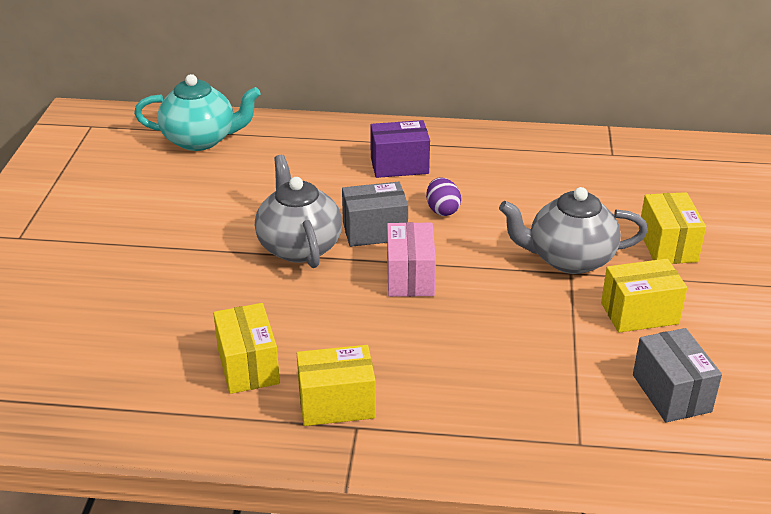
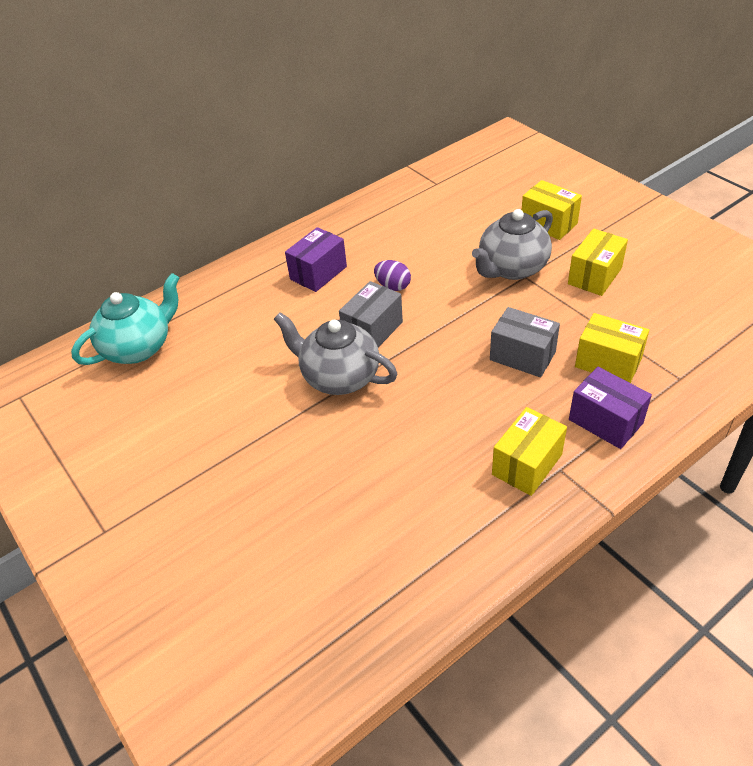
camera: 40 degrees left, 10 degrees up
yellow box [213,303,280,394] -> yellow box moved to [575,313,649,383]
pink box [387,222,436,297] -> none
grey box [633,328,722,422] -> grey box moved to [490,307,560,377]
none -> purple box [569,367,652,449]

